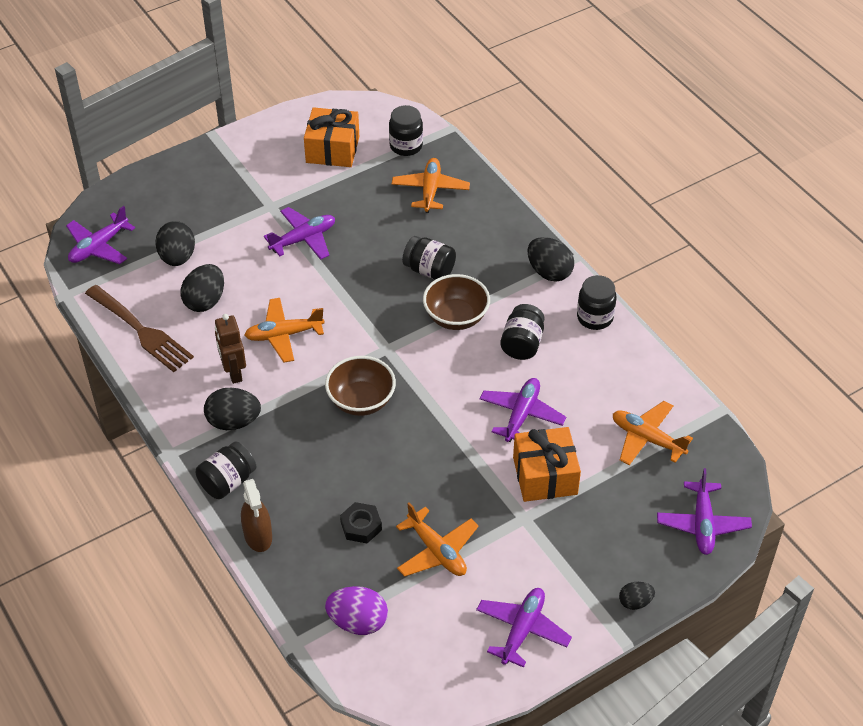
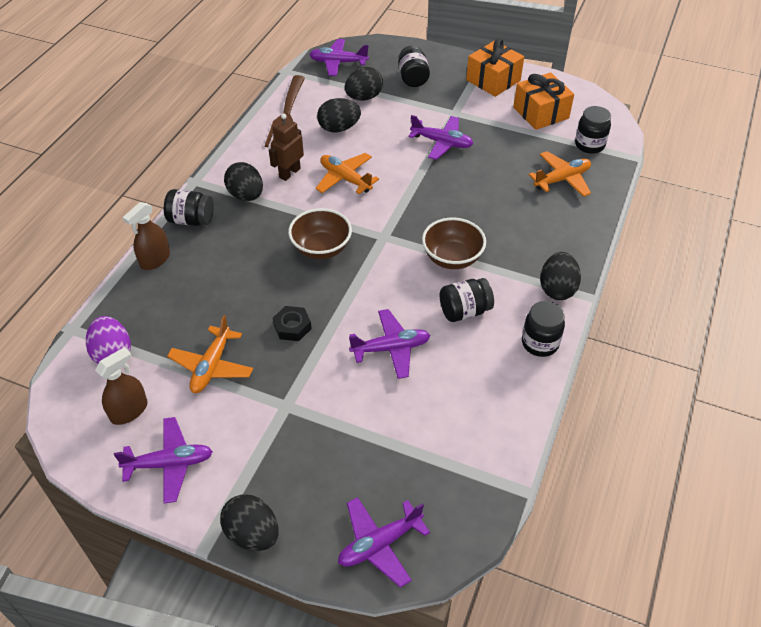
camera: 55 degrees right, 0 degrees up
black nut [340,502,382,543] -> black nut moved to [273,306,312,341]
black jar [402,236,456,279] -> black jar moved to [399,45,430,87]
orange gift [513,427,581,502] -> orange gift moved to [466,39,524,97]
orange plane [613,401,693,465] -> none
black egg [619,582,655,610] -> black egg [220,494,279,551], size x1.71
none -> brown spray bottle [95,347,148,425]

